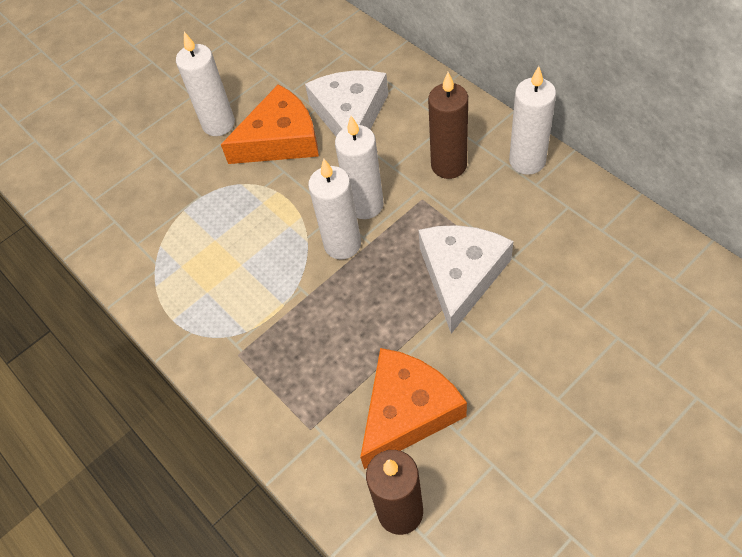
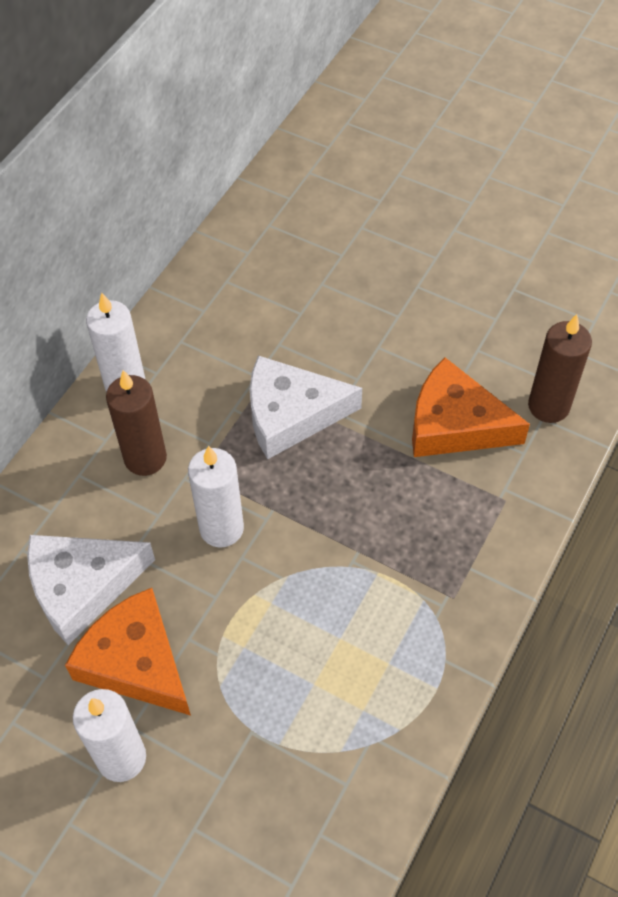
camera: 115 degrees left, 0 degrees up
white candle [308,159,361,259] -> none

